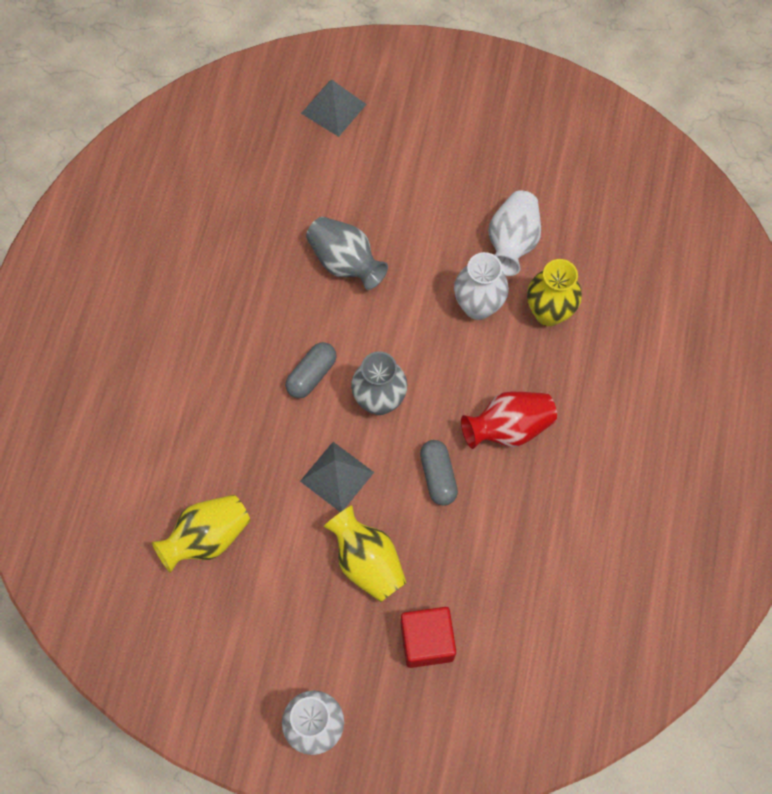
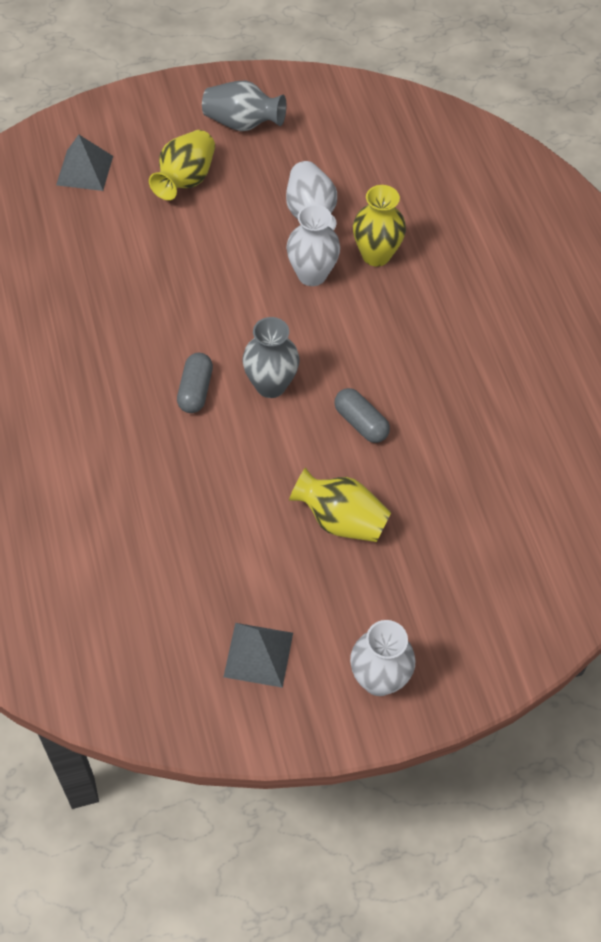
camera: 30 degrees left, 10 degrees down
yellow vase [152,495,250,573] -> yellow vase moved to [149,130,215,200]
grey pyramid [300,442,374,512] -> grey pyramid moved to [223,623,293,688]
grey vase [306,217,388,290] -> grey vase moved to [202,80,286,131]
red cube [401,607,456,668] -> none
red vase [461,392,557,449] -> none

